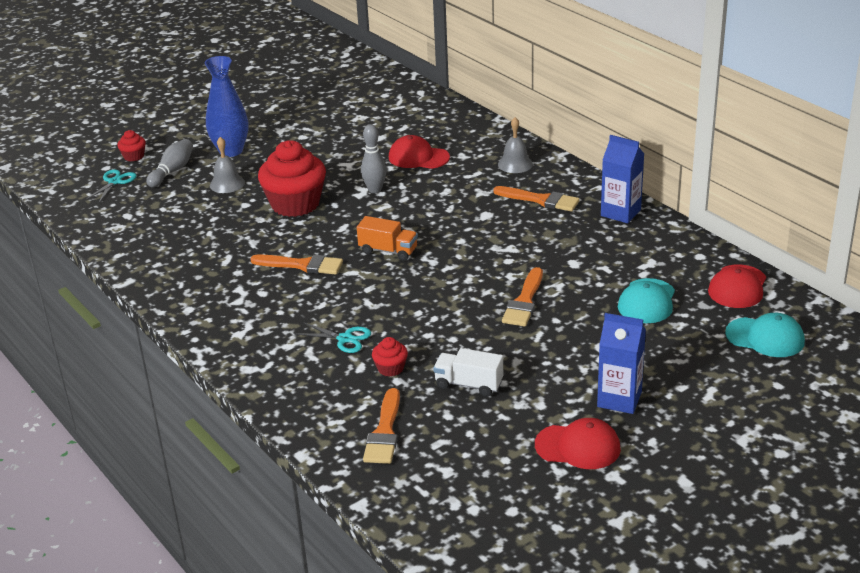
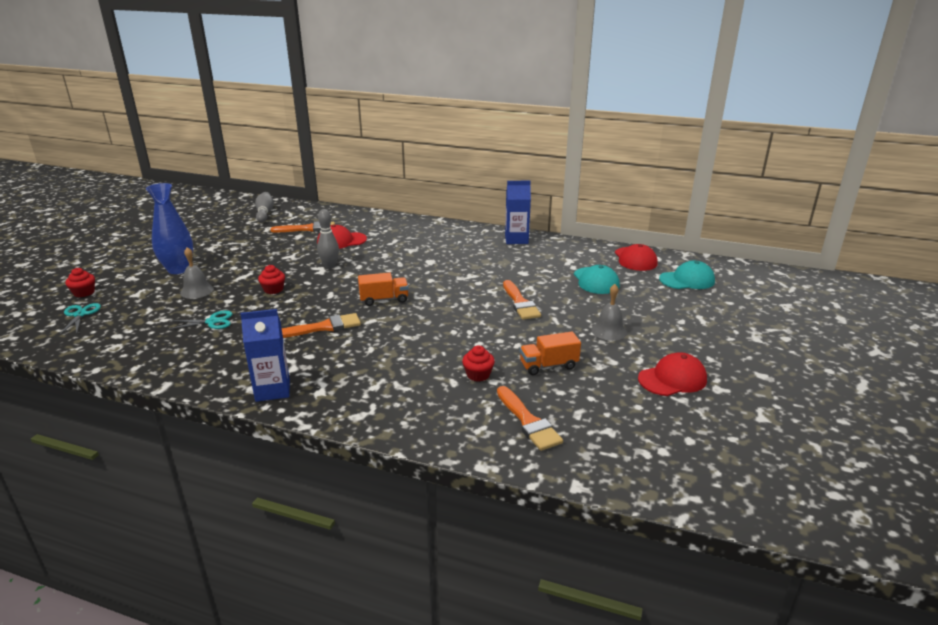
camera: 35 degrees left, 5 degrees down
grey bowling pin [146,139,193,187] -> grey bowling pin moved to [255,192,274,222]
red cupcake [258,140,326,217] -> red cupcake [258,265,285,294], size x0.44
turquoise scissors [296,322,371,353] -> turquoise scissors moved to [167,311,232,330]
white truck [433,348,503,397] -> orange truck [520,332,581,375]
orange brush [493,186,580,212] -> orange brush moved to [270,221,335,232]
grey bell [498,117,533,173] -> grey bell moved to [591,284,627,341]
blue carton [597,313,646,414] -> blue carton moved to [240,309,290,402]

